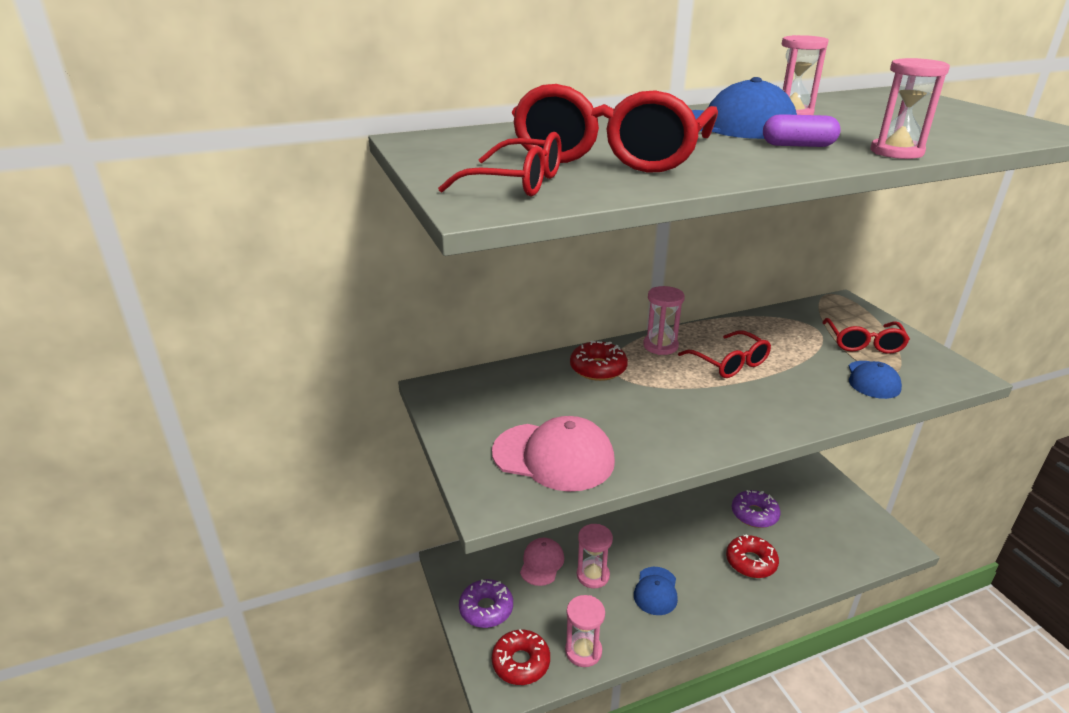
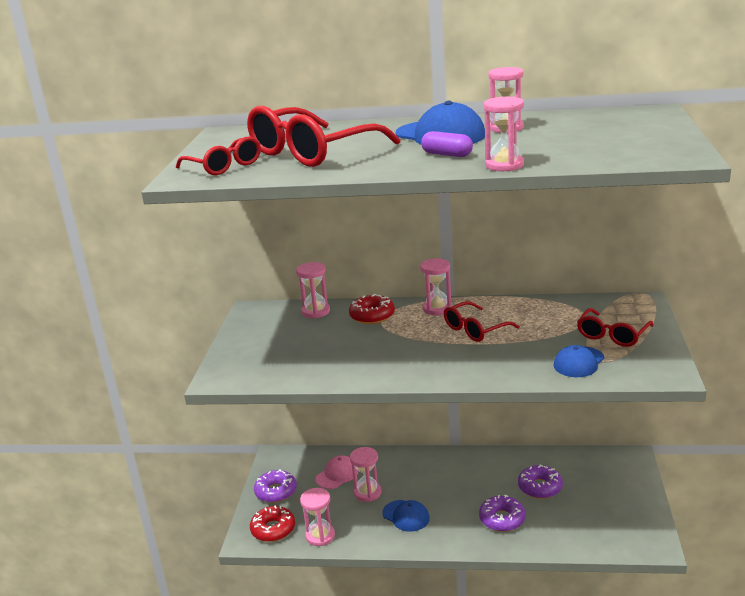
camera: 30 degrees right, 5 degrees down
pink cap [492,416,615,492] -> none
blue cap [634,567,678,615] -> blue cap turned 90 degrees counterclockwise [382,500,430,532]
red glasses [678,331,771,378] -> red glasses turned 60 degrees clockwise [444,301,520,342]
red donut [726,534,779,578] -> purple donut [479,495,526,532]
none -> pink hourglass [296,262,330,318]

